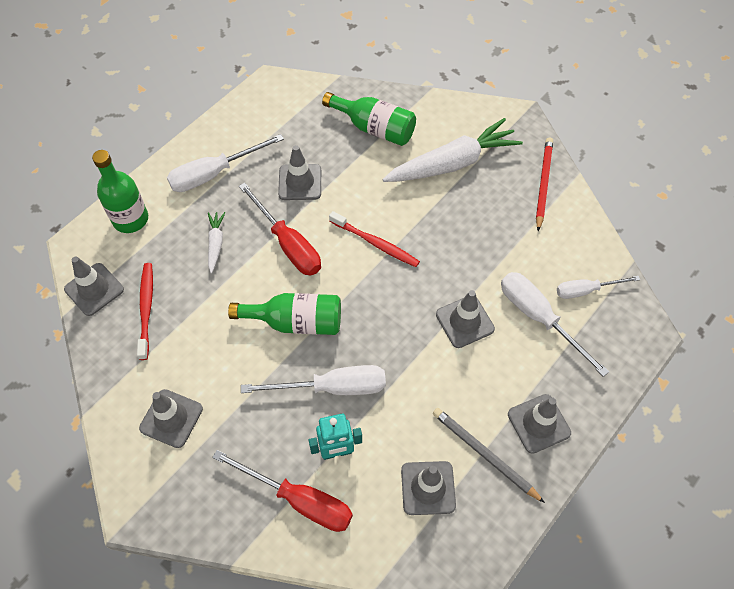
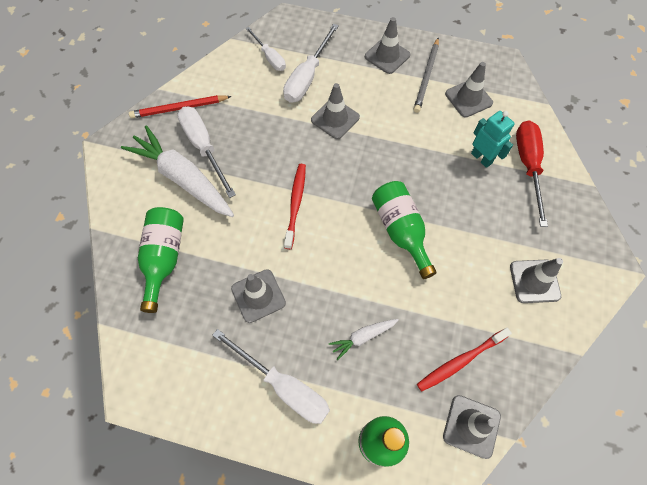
camera: 115 degrees left, 5 degrees up
red screwdriver [239,183,321,276] -> none
white screwdriver [241,365,386,395] -> white screwdriver moved to [177,107,236,198]

